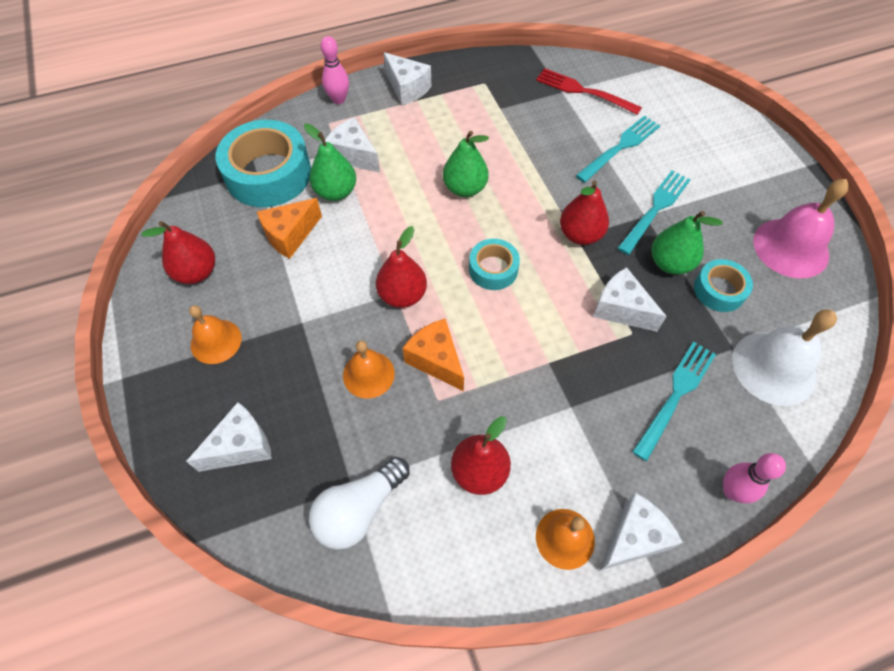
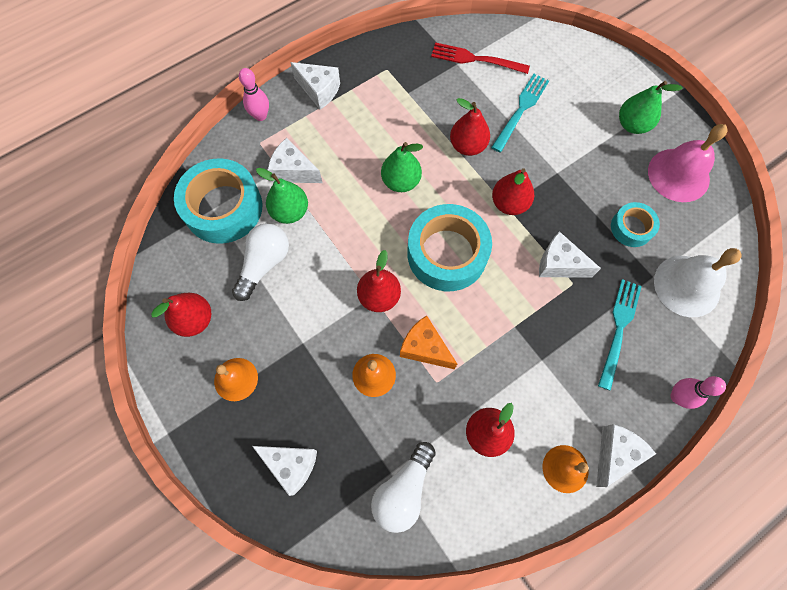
camera: 15 degrees left, 10 degrees up
white cheese [186,402,272,472] -> white cheese turned 75 degrees clockwise [252,446,317,496]
orange cheese [257,198,322,259] -> white light bulb [232,223,289,301]
turquoise tape [469,239,520,290] -> turquoise tape [407,204,492,291], size x1.89
turquoise fork [617,171,690,255] -> none
green pear [652,211,723,275] -> green pear moved to [619,81,683,134]
none -> red pear [450,98,490,156]

